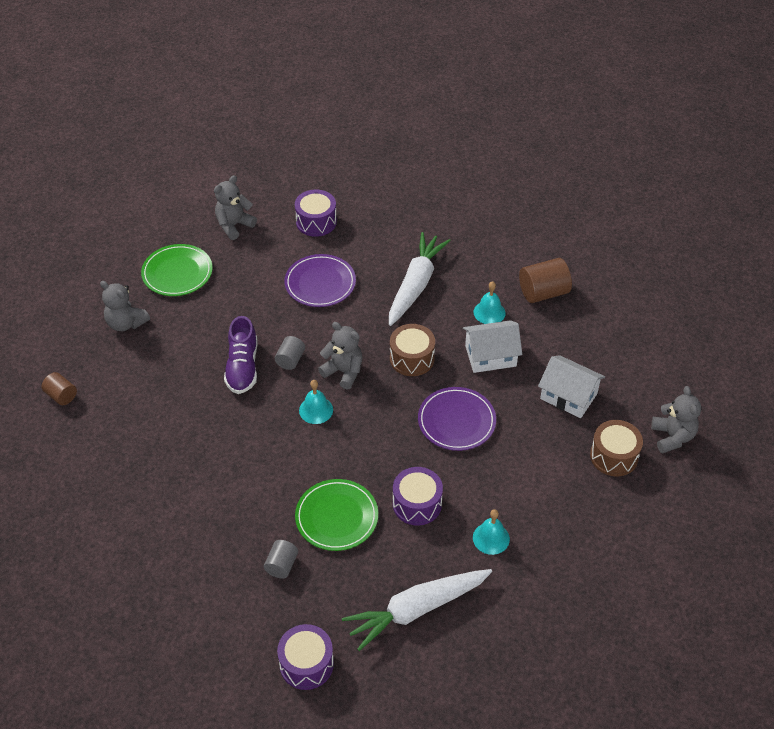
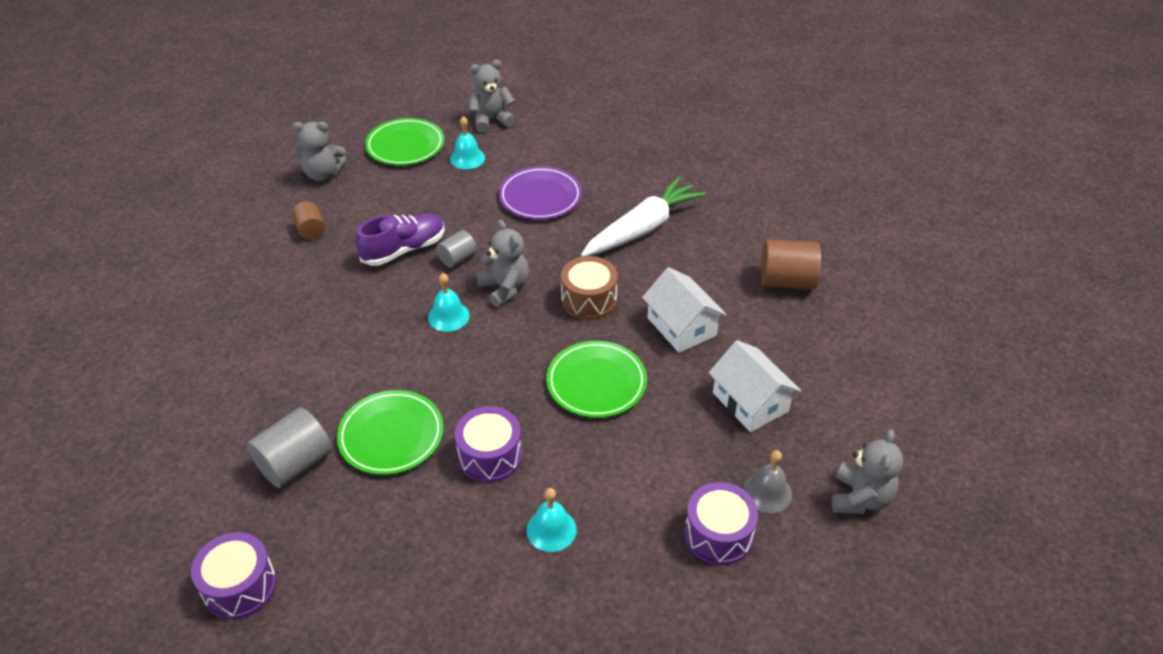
camera: 25 degrees right, 5 degrees down
brown cylinder [41,372,77,405] -> brown cylinder moved to [292,201,325,240]
grey teddy bear [100,281,150,331] -> grey teddy bear turned 60 degrees counterclockwise [292,122,346,181]
purple shoe [224,316,257,394] -> purple shoe turned 150 degrees counterclockwise [356,213,445,266]
grey cylinder [264,540,298,578] -> grey cylinder [247,407,332,488], size x1.67
purple drum [295,190,337,237] -> purple drum moved to [684,482,758,565]
white carrot [342,569,492,651] -> none
purple plate [418,387,496,451] -> green plate [546,341,647,418]
white house [463,320,522,373] -> white house turned 45 degrees clockwise [642,267,727,353]
turquoise bell [474,281,505,324] -> turquoise bell moved to [450,116,485,169]
brown drum [590,420,643,476] -> grey bell [743,450,792,513]

